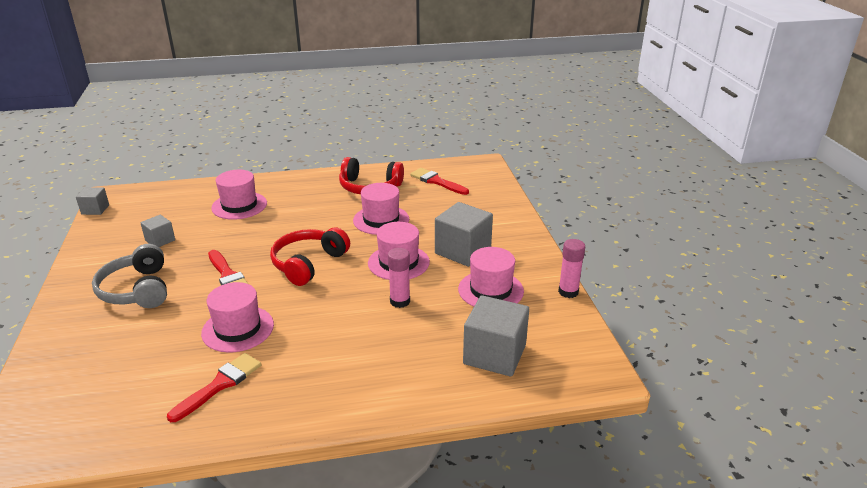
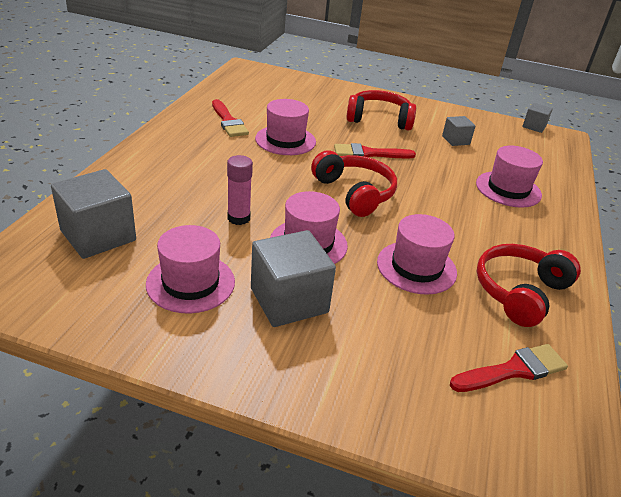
camera: 115 degrees right, 5 degrees up
grey headphones [92,244,167,308] -> red headphones [346,90,416,131]
pink glue stick [558,239,585,298] -> none

